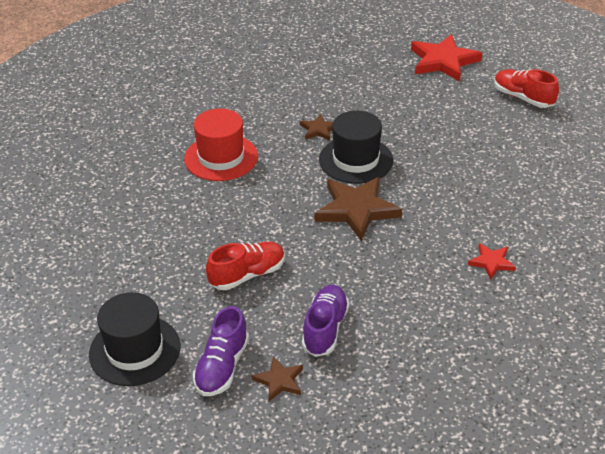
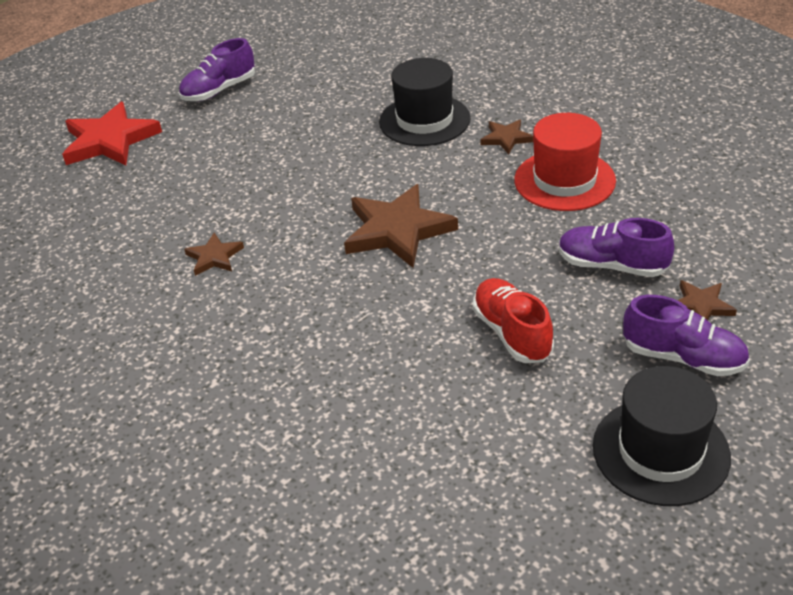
camera: 80 degrees left, 0 degrees up
red hat [184,108,258,181] -> red hat moved to [514,113,616,211]
black hat [319,111,393,184] -> black hat moved to [379,58,471,146]
red star [468,243,516,280] -> brown star [480,120,534,154]
red shoe [494,69,559,108] -> purple shoe [179,38,255,101]

